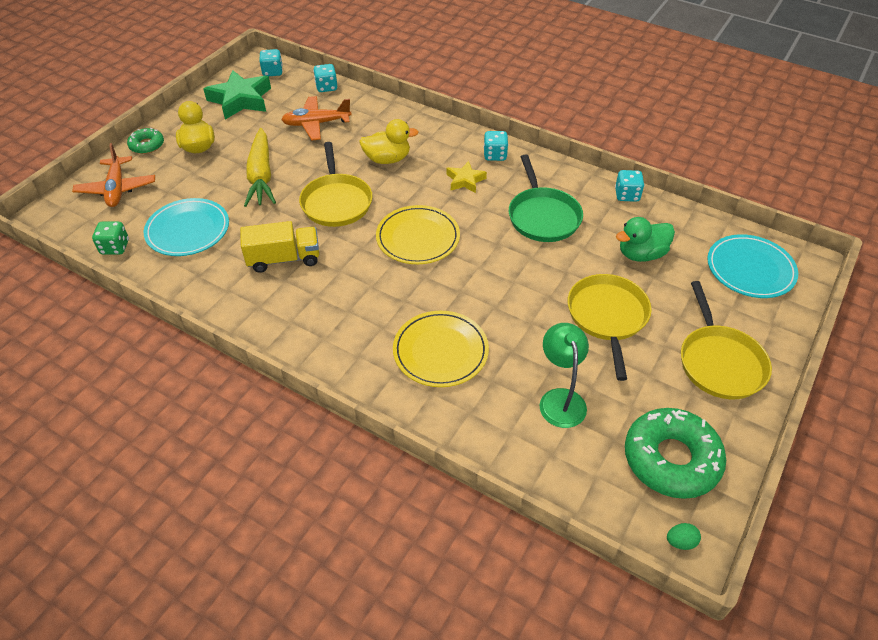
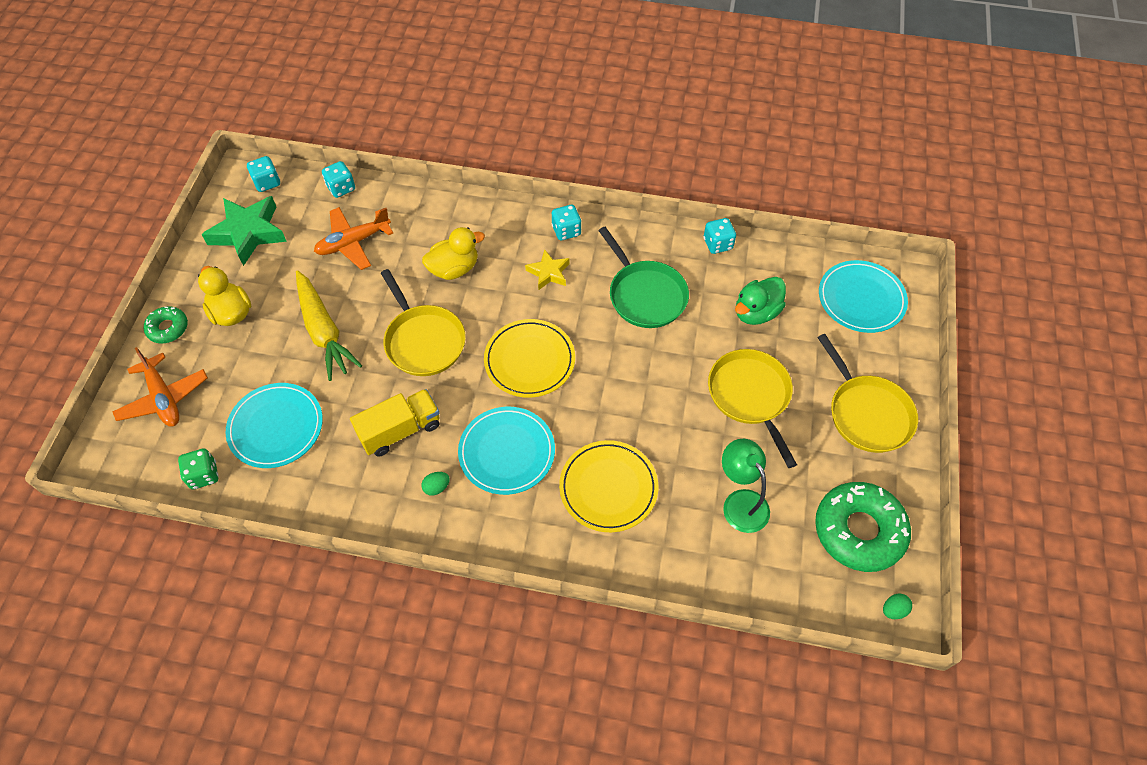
camera: 20 degrees left, 10 degrees up
none -> green egg [421,472,450,496]
none -> turquoise plate [458,407,555,495]

